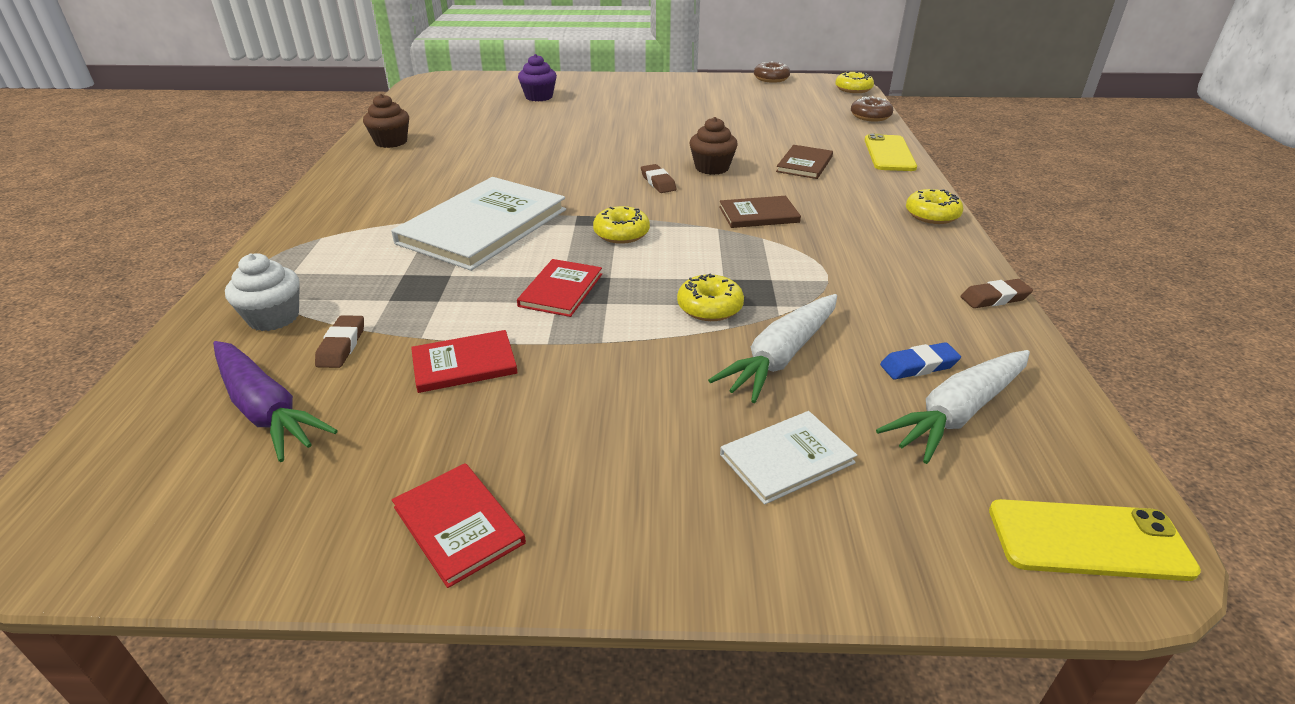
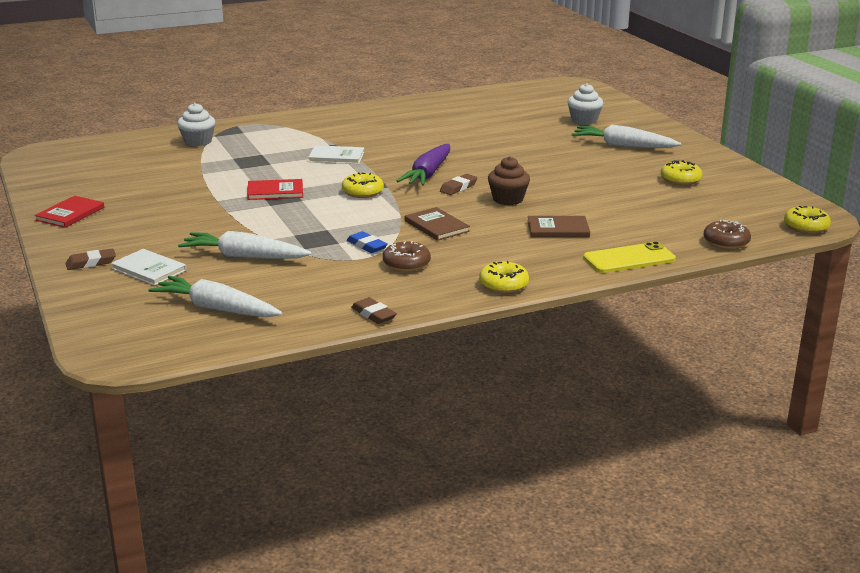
camera: 65 degrees right, 10 degrees down
purple carrot [213,341,338,462] -> purple carrot moved to [397,144,450,186]
brown eraser [315,315,364,368] -> brown eraser moved to [65,249,116,270]
brown cupcake [363,94,409,148] -> none
white book [391,177,566,271] -> white book [308,145,364,164], size x0.49
red book [411,330,518,393] -> none
purple cupcake [518,54,557,101] -> white cupcake [568,83,603,125]
yellow donut [677,274,744,321] -> yellow donut moved to [661,160,702,185]
brown donut [754,61,790,83] -> brown donut moved to [383,241,431,272]
blue eraser [880,342,961,379] -> blue eraser moved to [347,231,387,253]
yellow phone [989,499,1201,581] -> none
none -> white carrot [572,125,681,148]

